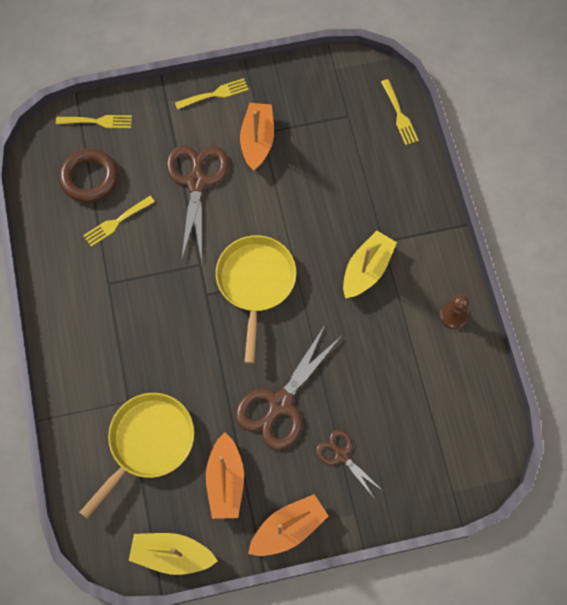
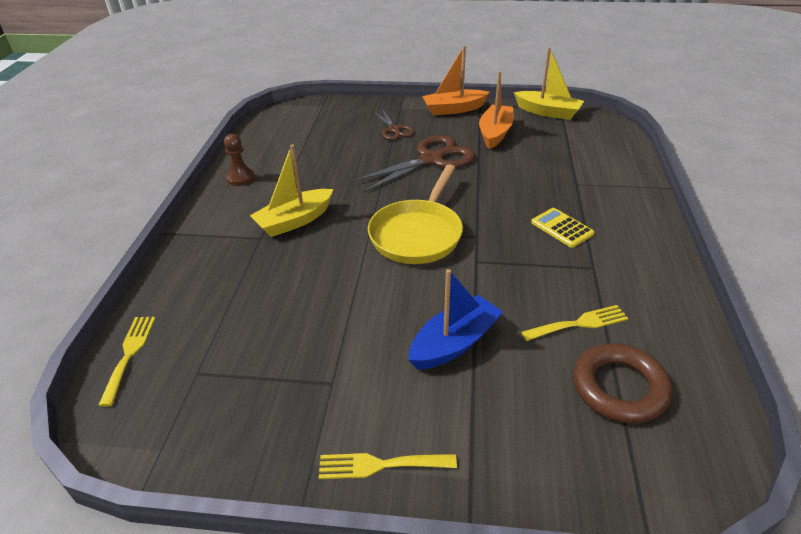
camera: 160 degrees left, 30 degrees down
yellow fork [56,115,132,128] -> none
yellow pan [80,393,194,519] -> none
brown scissors [167,145,228,261] -> blue boat [408,269,503,370]
orange boat [240,103,274,171] -> none
none -> yellow calculator [531,208,595,248]

